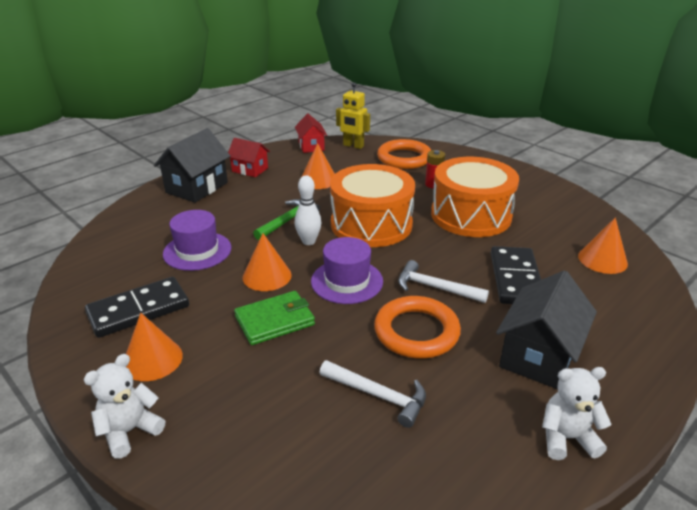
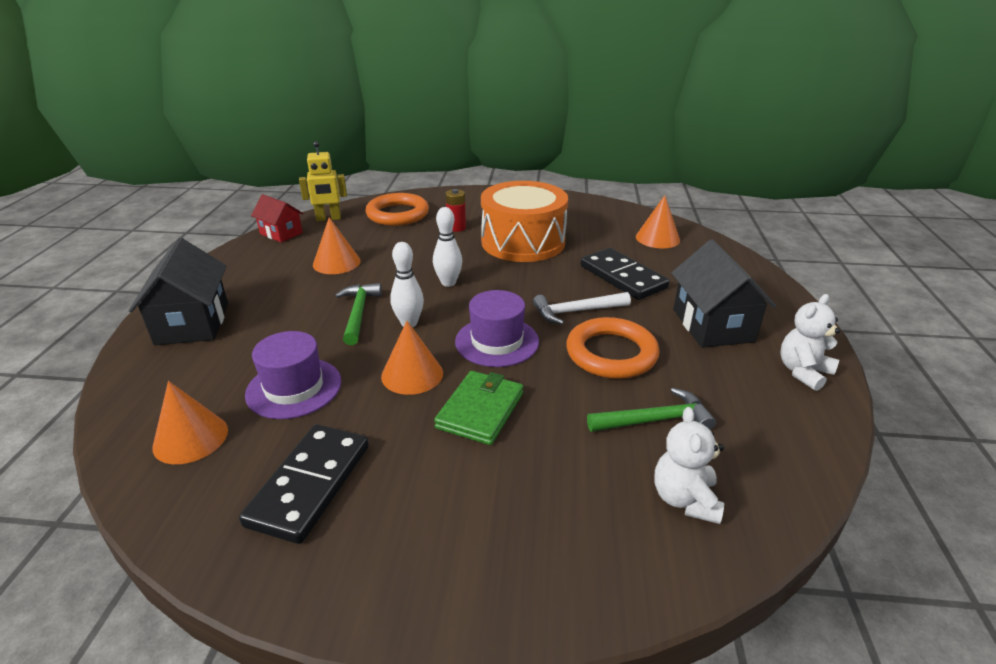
camera: 40 degrees left, 0 degrees up
white teddy bear [83,354,165,459] -> white teddy bear moved to [654,407,724,524]
orange cone [126,313,183,381] -> orange cone moved to [152,381,228,464]
red house [228,138,270,177] -> none
white hammer [319,360,426,428] -> green hammer [587,388,716,432]
orange drum [330,164,415,247] -> white bowling pin [433,207,462,287]

